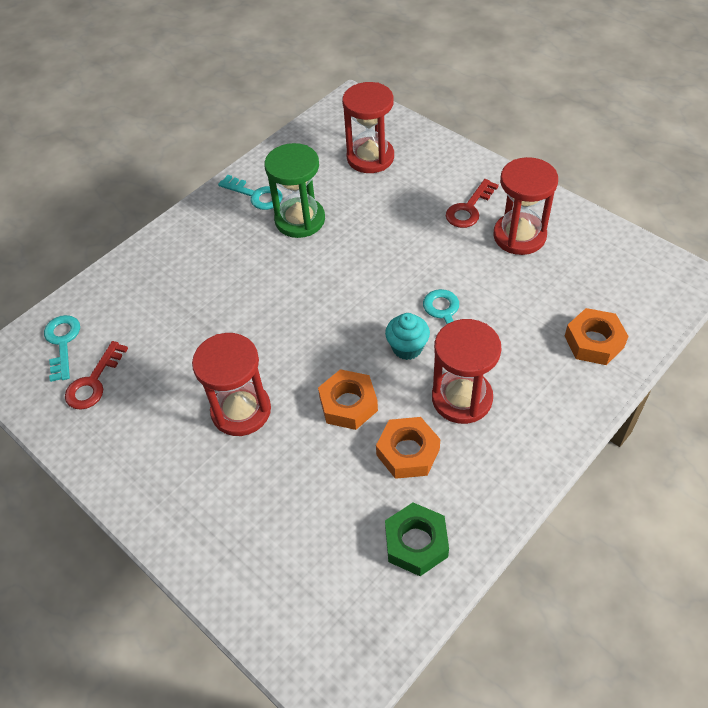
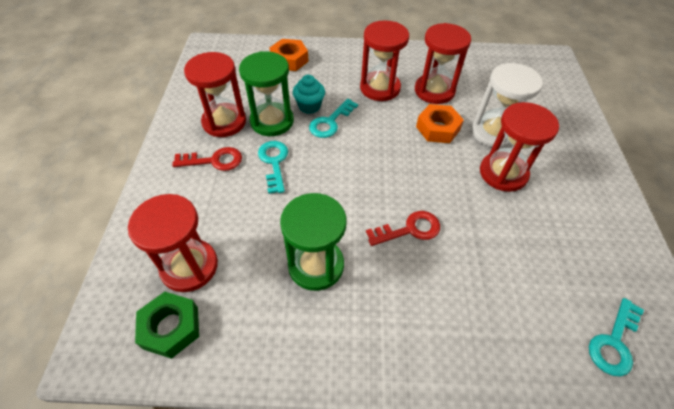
camera: 135 degrees left, 0 degrees up
red key [65,341,128,410] -> red key moved to [366,211,440,246]
turquoise key [218,175,283,210] -> turquoise key moved to [258,141,288,194]
orange nut [376,417,440,479] -> red hourglass [415,23,471,104]
turquoise cupcake [385,313,430,360] -> turquoise cupcake moved to [293,75,325,114]
green nut [385,503,449,576] -> green nut moved to [135,292,199,359]
none -> green hourglass [239,51,294,136]
none -> white hourglass [472,63,543,148]

